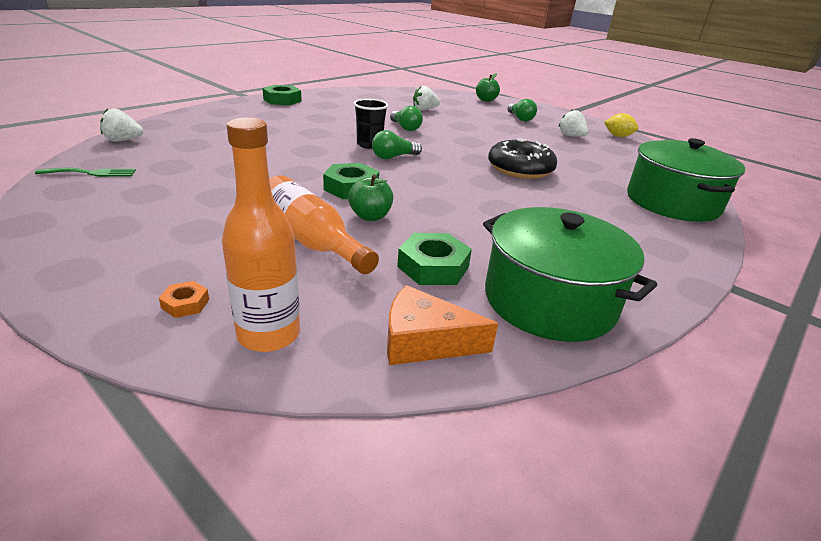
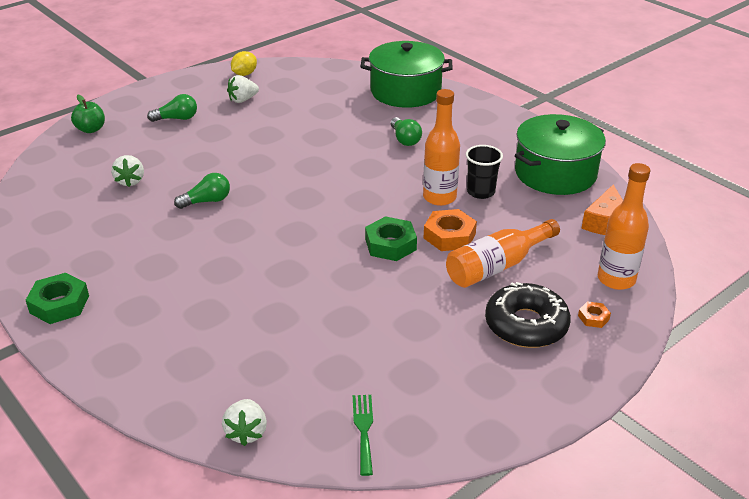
camera: 80 degrees left, 5 degrees up
green apple [348,174,393,221] -> orange nut [424,209,477,251]
black cup [353,99,388,149] -> black cup moved to [466,145,503,199]
green light bulb [372,130,422,159] -> green light bulb moved to [391,117,422,146]
green nut [397,233,472,285] -> none
black donut [488,138,557,179] -> black donut moved to [485,282,571,348]
none -> orange bottle [423,89,460,206]

